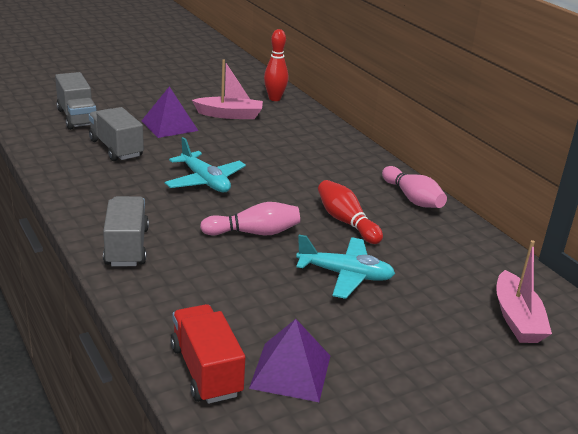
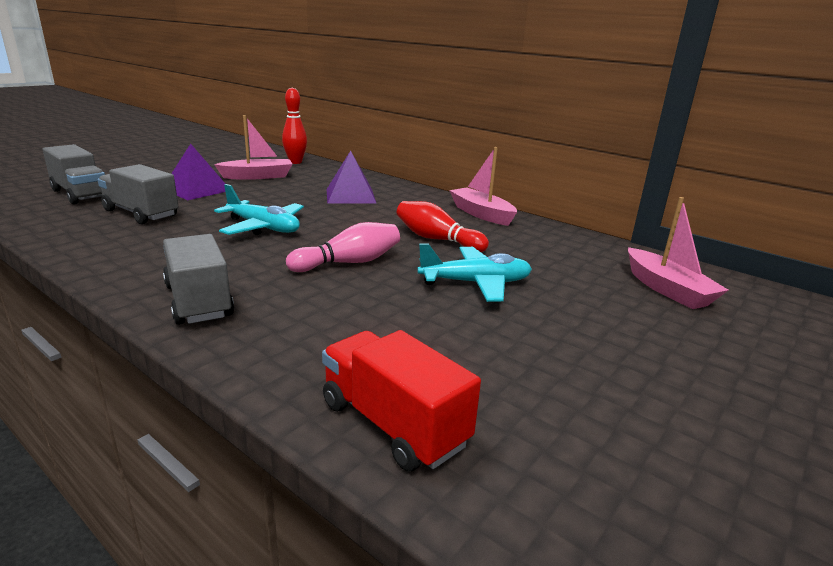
camera: 20 degrees left, 5 degrees down
purple pyramid [249,319,330,402] -> purple pyramid moved to [326,151,376,204]
pink bowling pin [382,166,447,208] -> pink boat [449,147,517,226]

